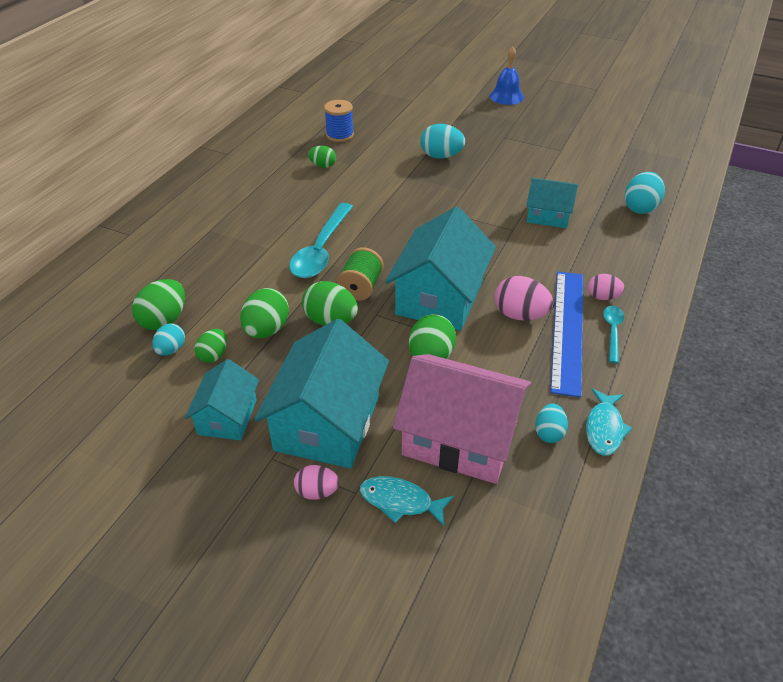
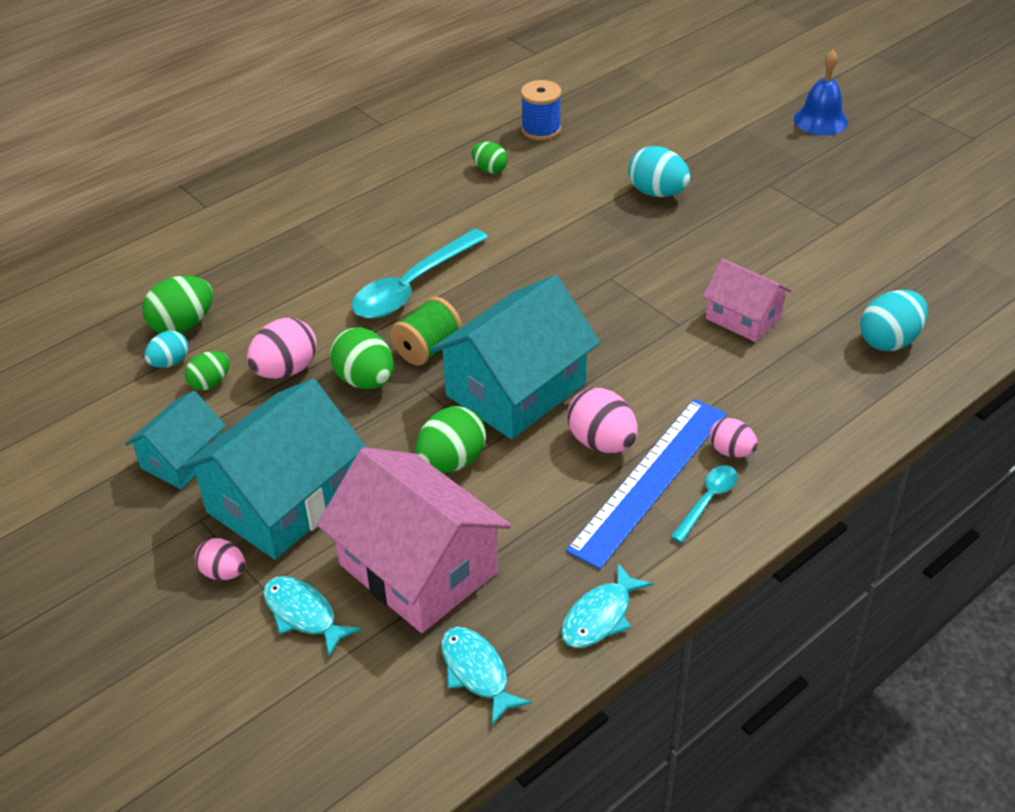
camera: 25 degrees right, 0 degrees up
green egg [240,288,289,338] -> pink egg [247,318,317,379]
turquoise house [527,178,578,228] -> pink house [702,259,792,342]
turquoise egg [535,403,568,443] -> none
none -> turquoise fish [441,627,531,726]

